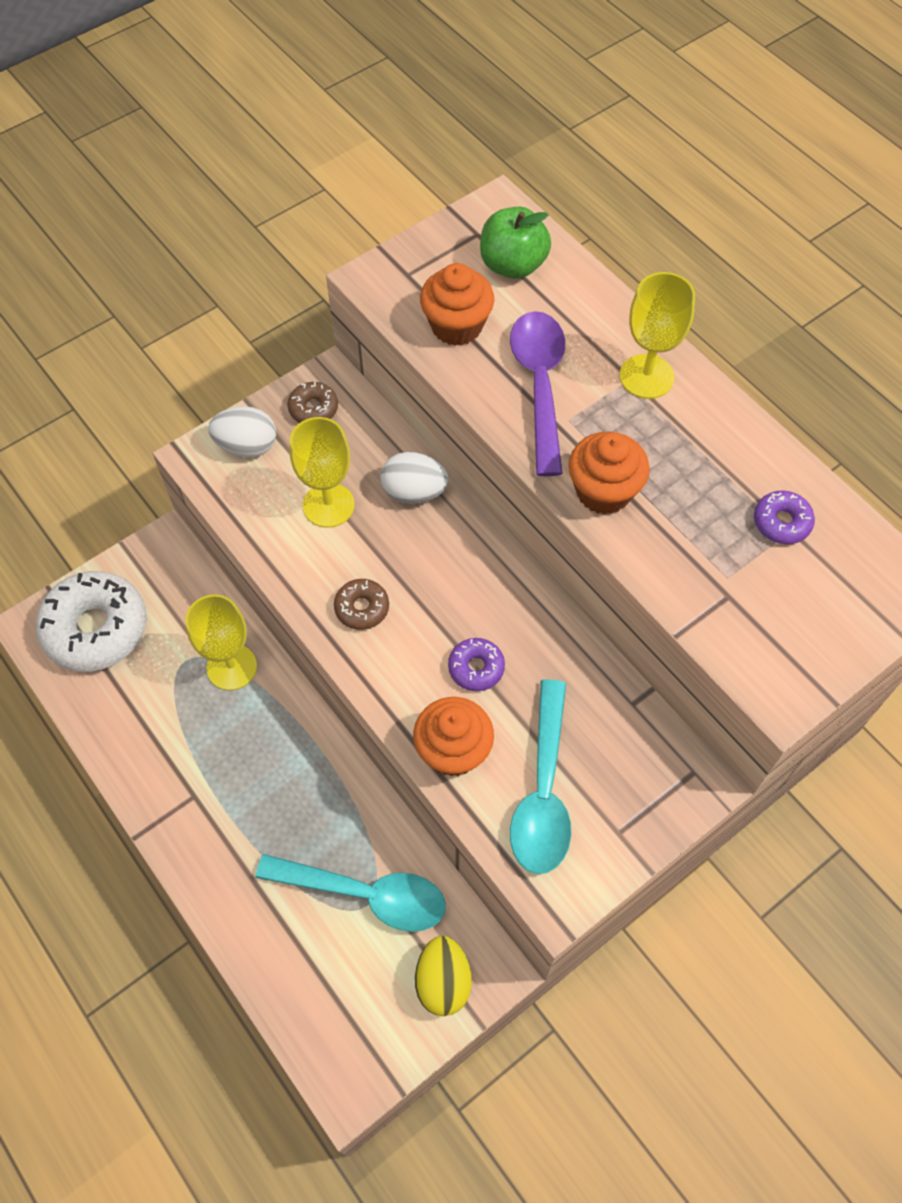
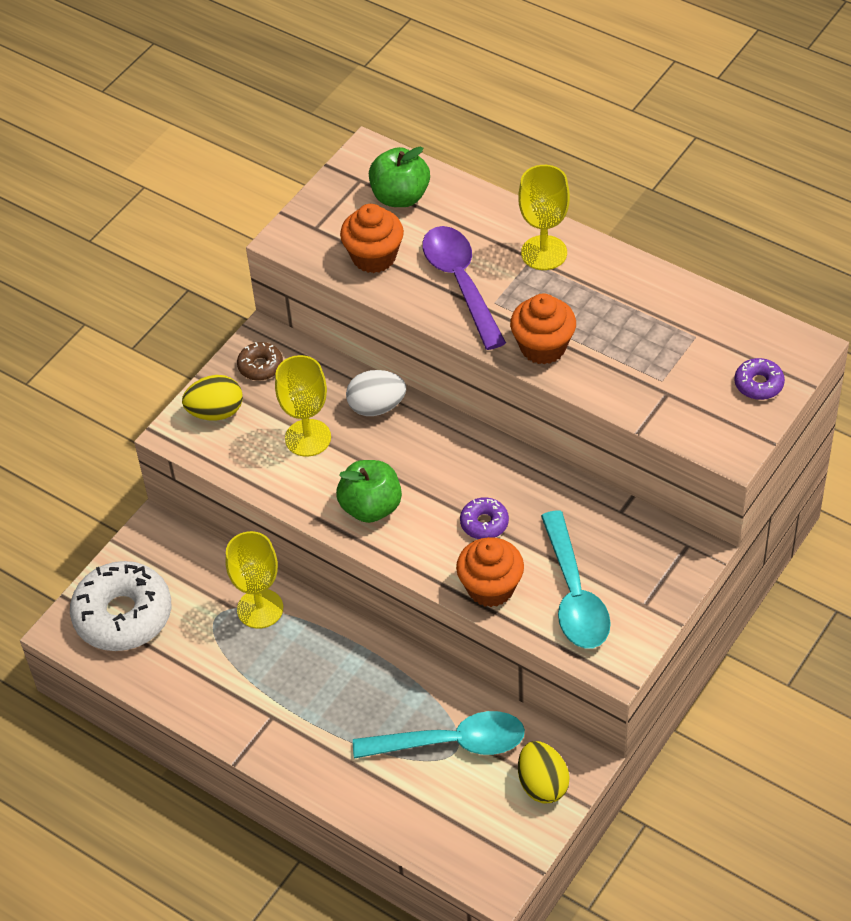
camera: 15 degrees left, 10 degrees down
white egg [208,406,276,457] -> yellow egg [182,375,243,421]
brown donut [334,579,389,630] -> green apple [336,460,402,523]
purple donut [754,490,815,544] -> purple donut moved to [735,358,785,400]

